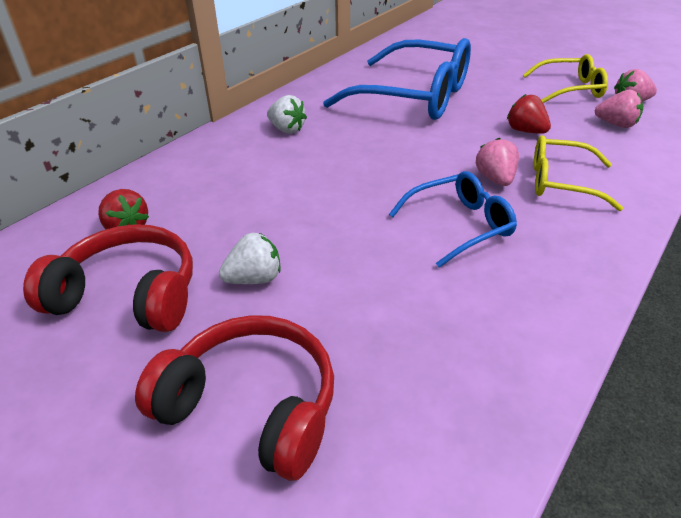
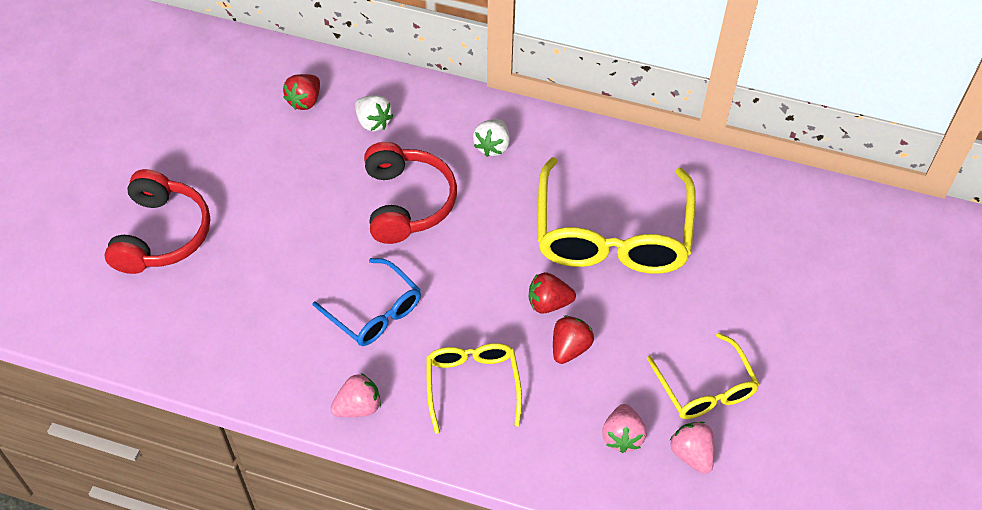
camera: 70 degrees right, 15 degrees up
red headphones [23,224,193,332] -> red headphones moved to [364,142,457,244]
white strawberry [219,233,281,284] -> white strawberry moved to [355,95,394,132]
blue glasses [323,38,471,120] -> yellow glasses [537,157,696,274]
pink strawberry [476,138,519,186] -> pink strawberry moved to [331,373,381,417]
none -> red strawberry [529,272,576,314]

